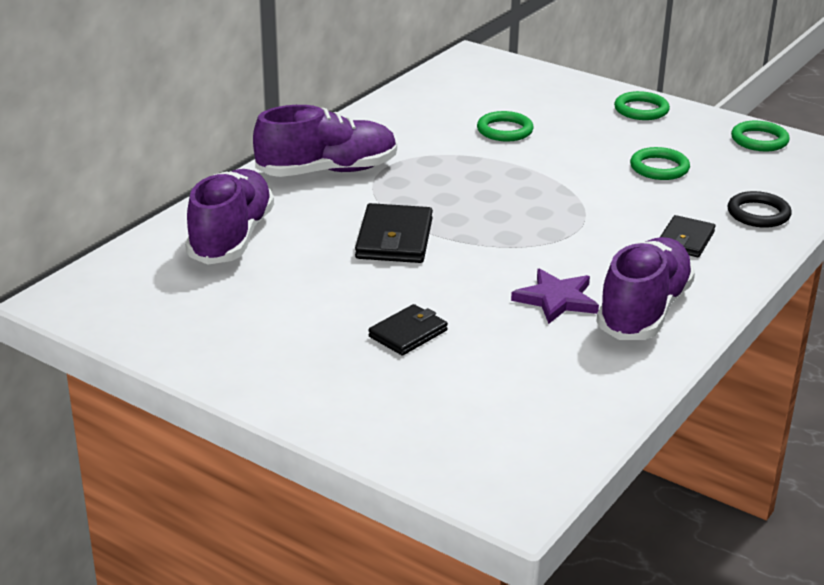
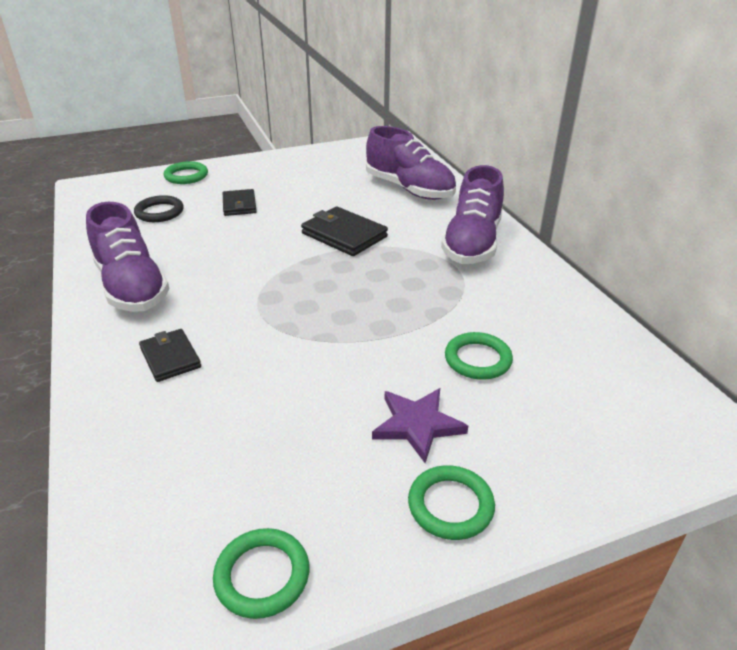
camera: 125 degrees right, 5 degrees up
purple star [511,268,599,324] -> purple star moved to [372,388,468,463]
green ring [630,147,690,180] -> green ring moved to [164,161,208,184]
black ring [727,191,792,228] -> black ring moved to [134,195,184,222]

